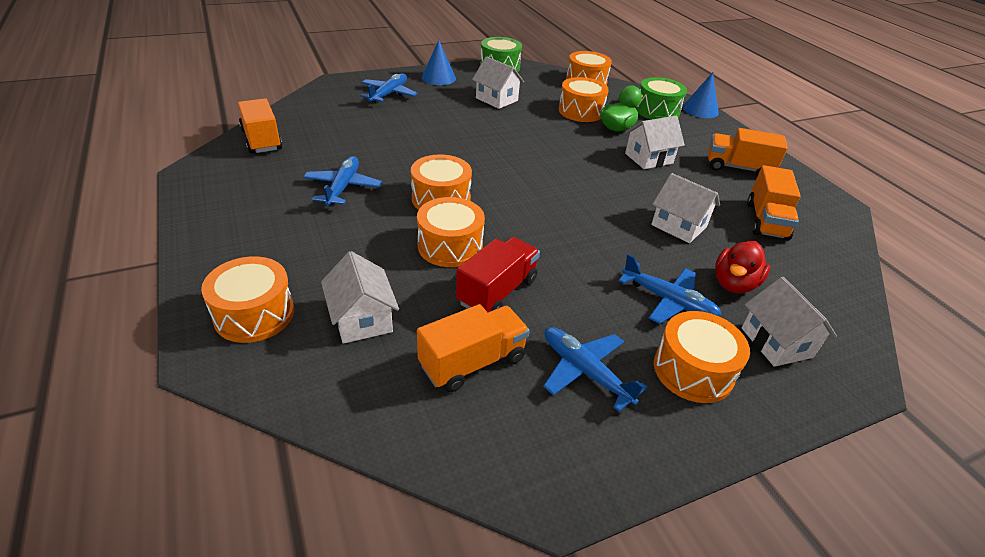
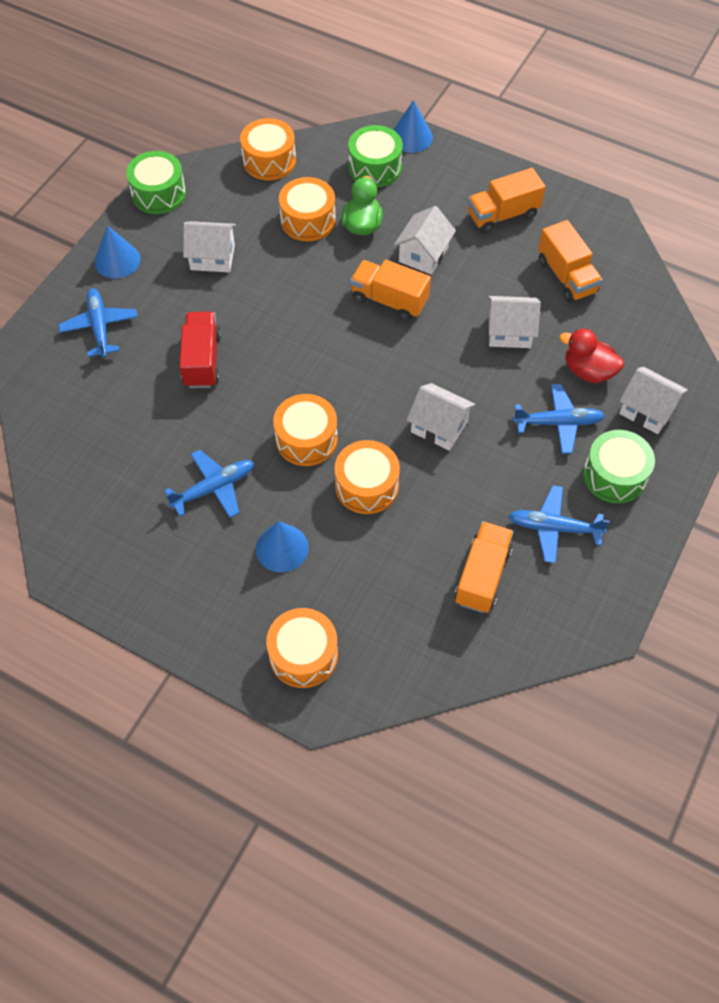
camera: 35 degrees left, 20 degrees up
orange truck [238,98,283,154] -> orange truck moved to [350,260,431,321]
blue plane [303,156,382,206] -> blue plane turned 90 degrees clockwise [164,450,254,518]
white house [321,251,399,344] -> white house moved to [407,383,475,451]
red truck [456,237,540,312] -> red truck moved to [179,312,221,388]
orange drum [654,311,750,403] -> green drum [583,430,655,503]
red duck [715,241,770,293] -> red duck turned 120 degrees clockwise [559,329,624,383]
none -> blue cone [256,521,309,572]

